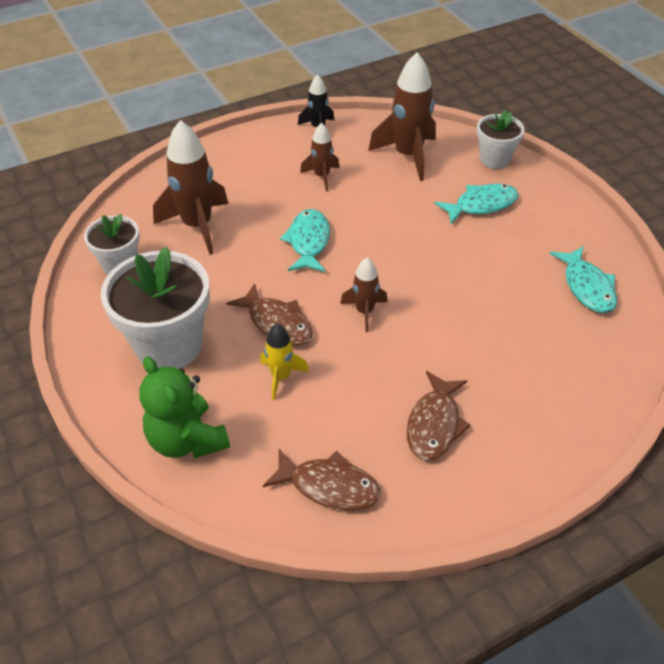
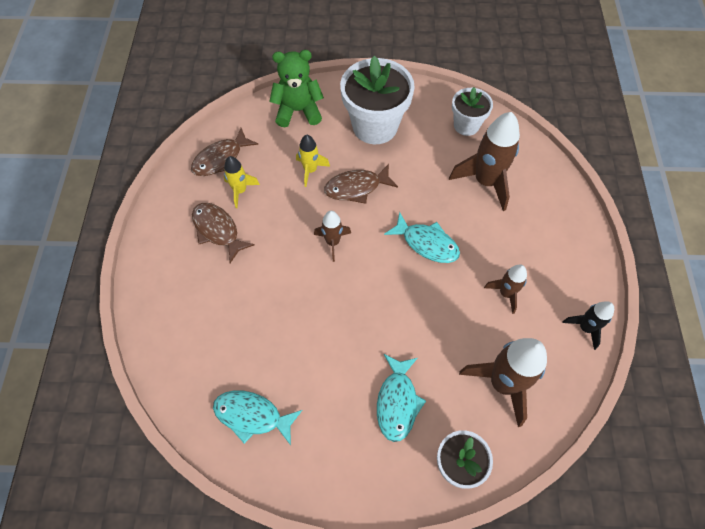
camera: 120 degrees right, 15 degrees up
none -> yellow rocket [224,156,260,208]

